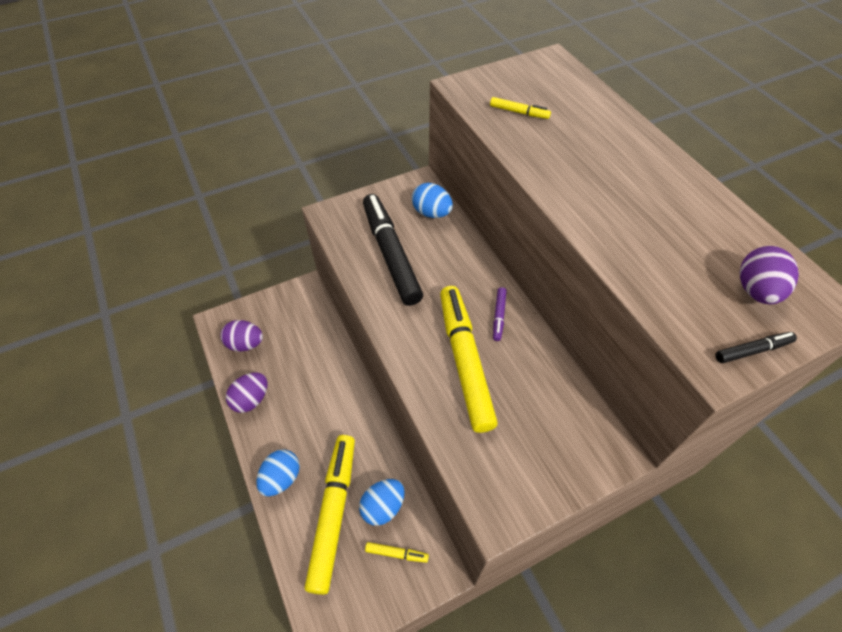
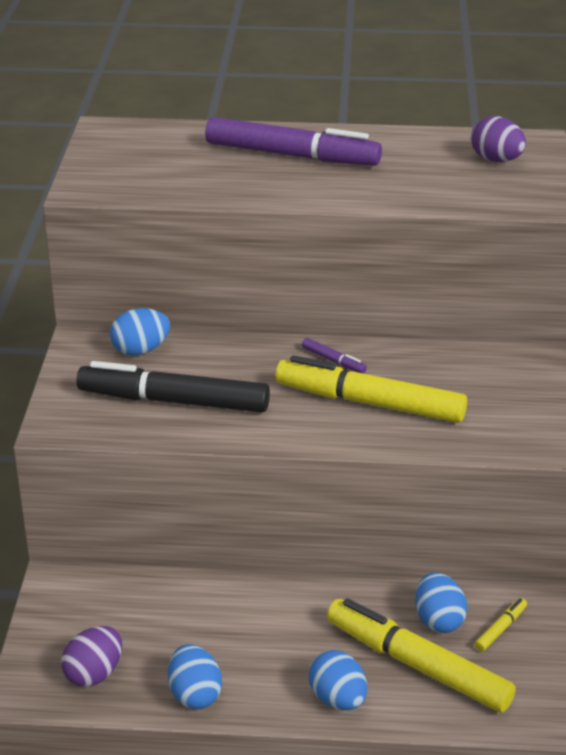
camera: 60 degrees left, 20 degrees down
purple egg [226,372,268,413] -> blue egg [168,644,222,709]
yellow marker [490,97,551,119] -> none
black marker [715,332,797,363] -> none
none -> purple marker [205,117,382,166]

